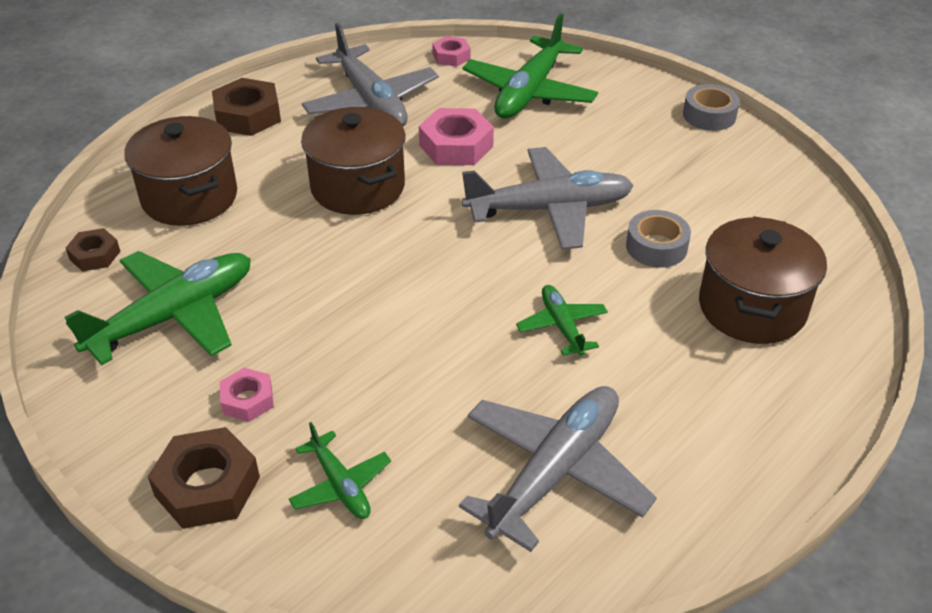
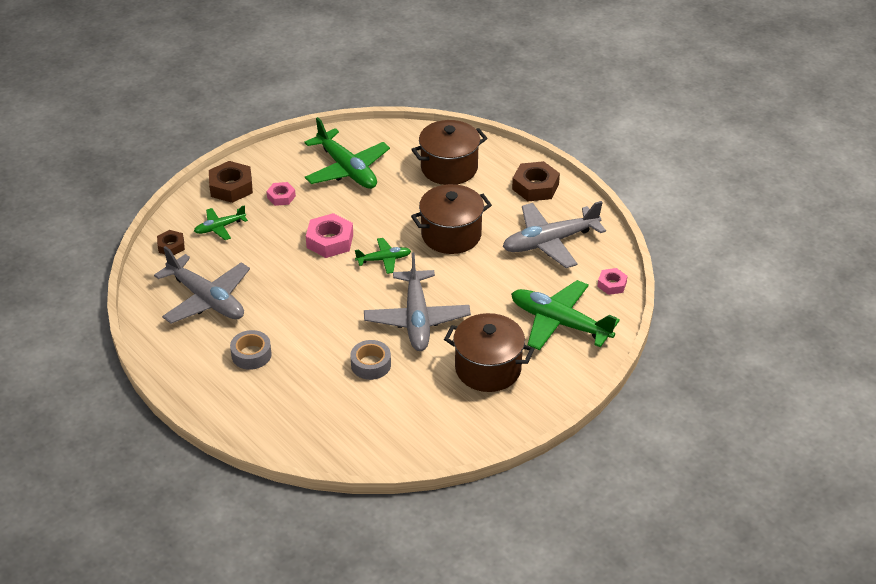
camera: 95 degrees right, 0 degrees up
brown nut [66,228,120,271] -> brown nut moved to [157,230,185,255]
pink nut [419,108,494,165] -> pink nut moved to [306,213,353,258]
green plane [516,285,608,356] -> green plane moved to [355,238,411,274]
grey tape [683,84,740,131] -> grey tape moved to [230,330,272,370]
brown pot [699,216,827,344] -> brown pot moved to [444,313,534,392]

